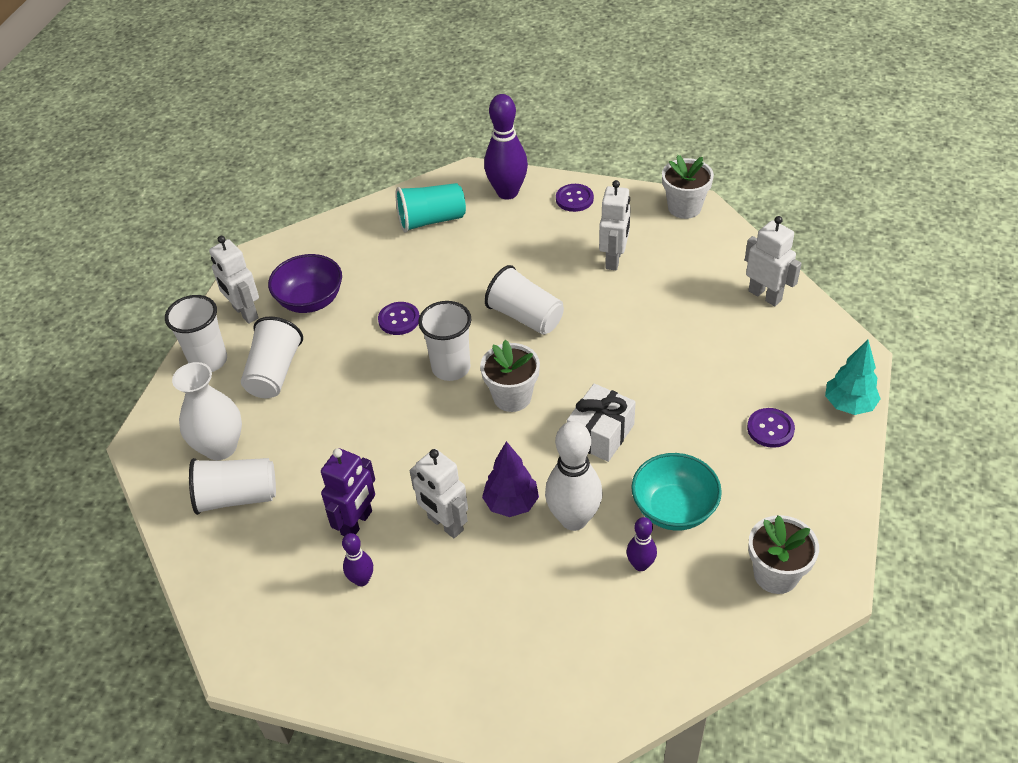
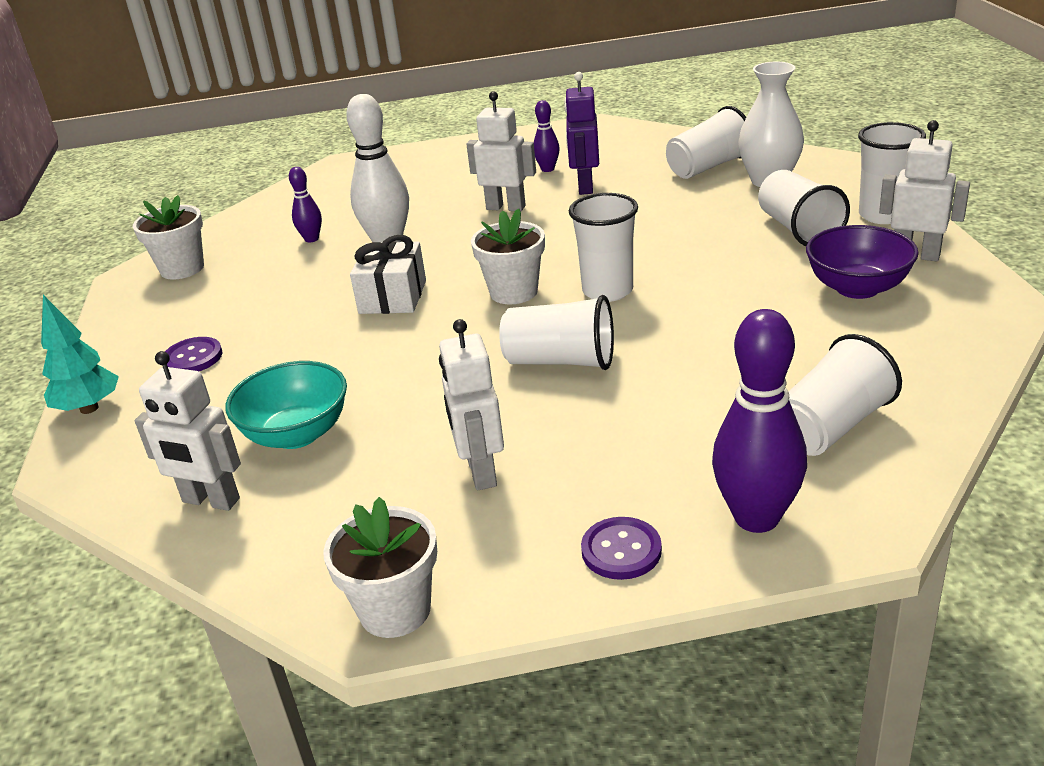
camera: 155 degrees right, 15 degrees down
purple button [378,302,420,335] -> none
turquoise cup [395,183,466,232] -> white cup [788,334,902,456]
purple tree [482,441,539,517] -> none
turquoise bowl [631,453,722,531] -> turquoise bowl moved to [225,361,347,449]

